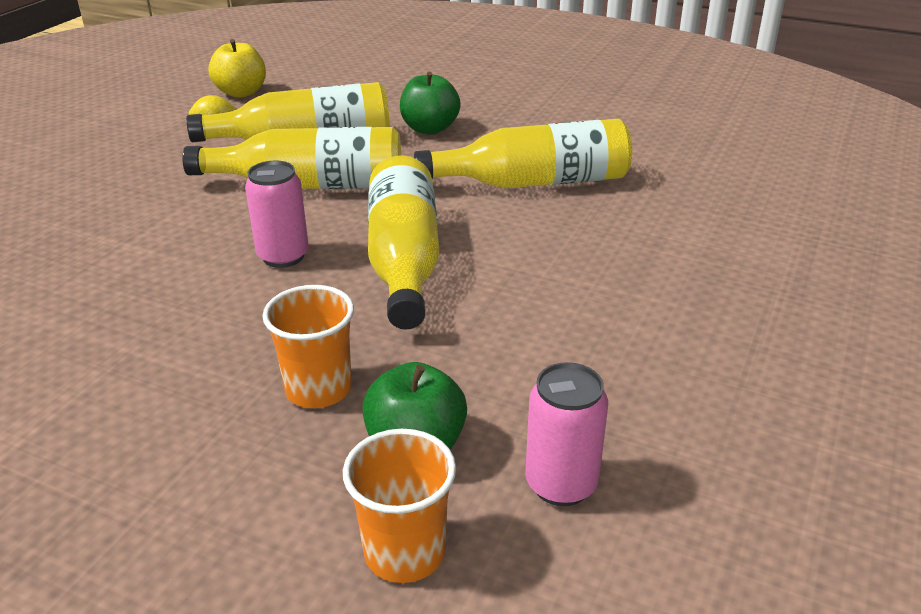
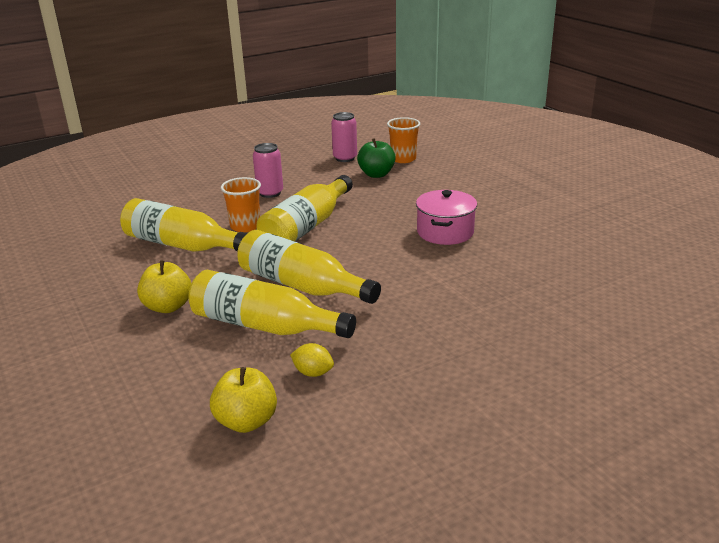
camera: 145 degrees left, 5 degrees down
pink can [245,161,309,268] -> pink can moved to [253,143,283,198]
orange cup [262,285,354,408] -> orange cup moved to [221,177,261,232]
green apple [400,72,461,135] -> yellow apple [137,260,191,313]
none -> pink pot [416,190,477,245]

